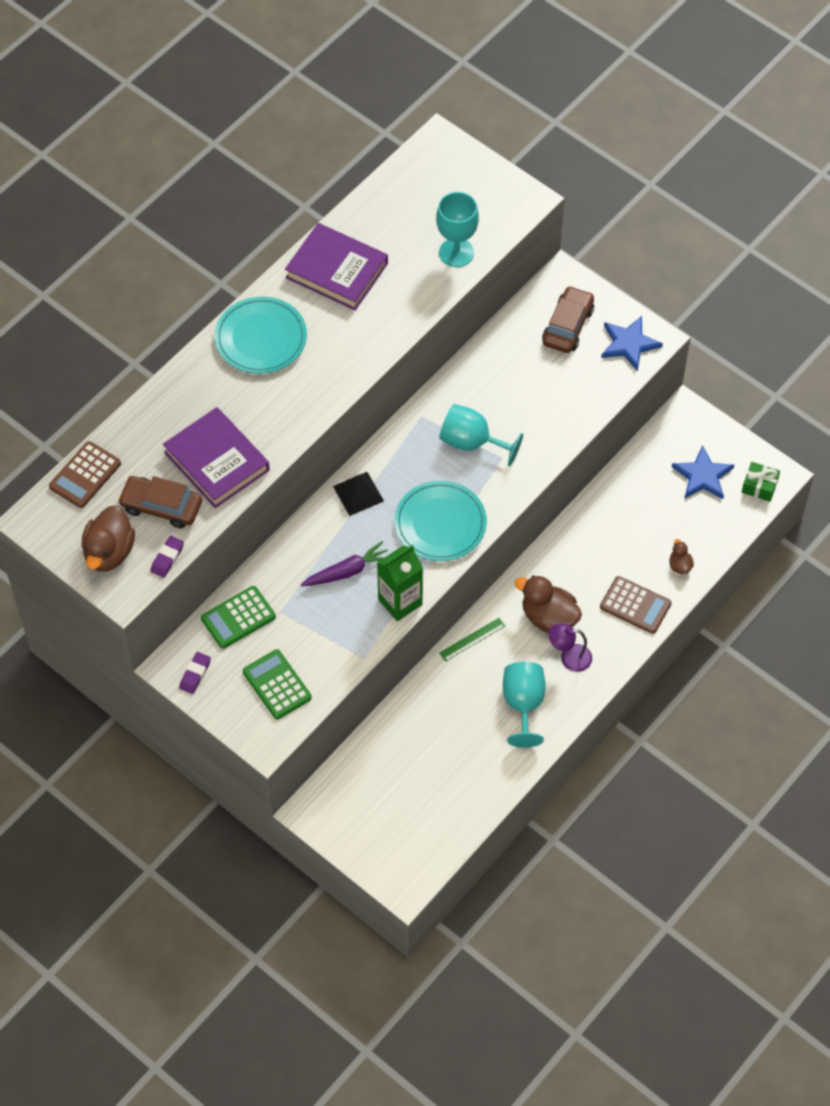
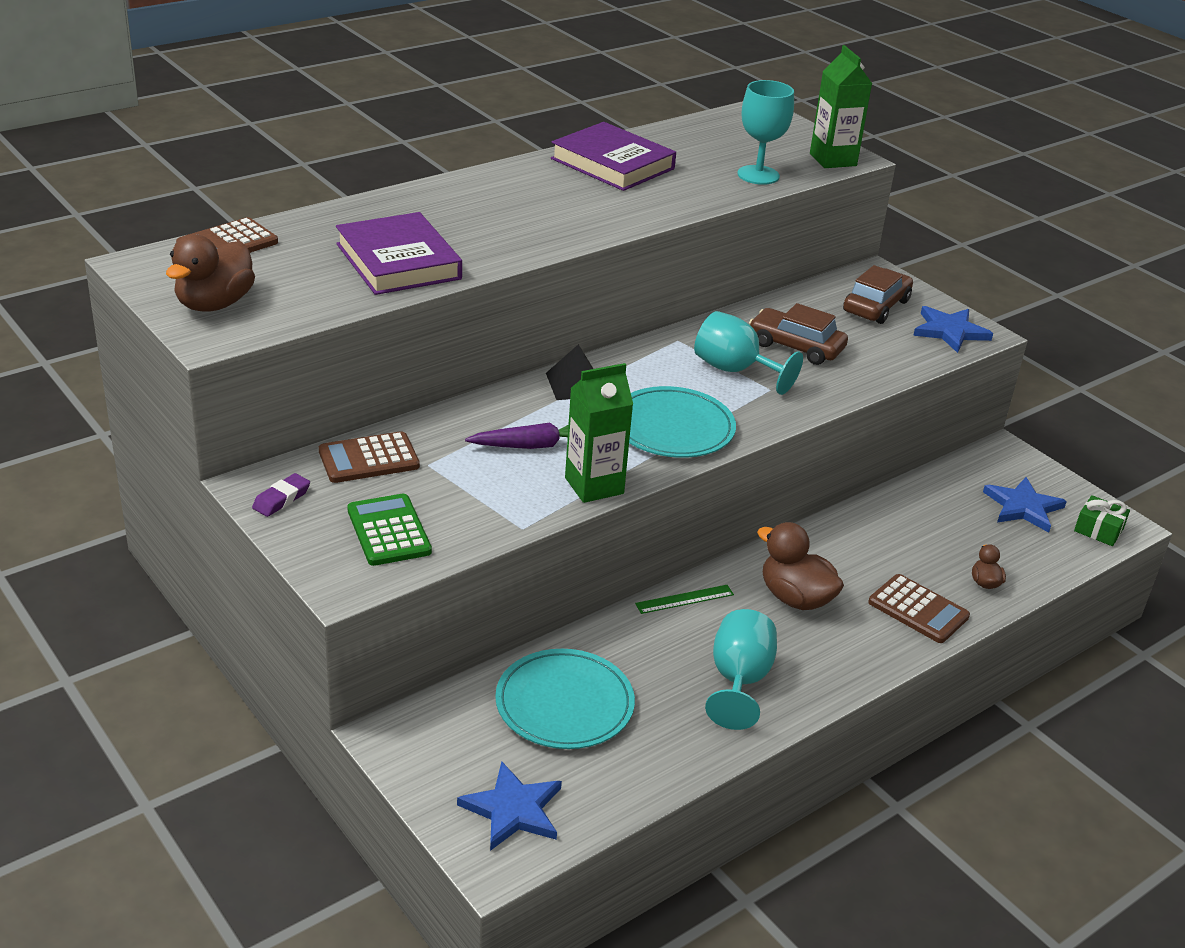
camera: 10 degrees right, 25 degrees down
brown car [118,476,202,529] -> brown car moved to [749,303,848,365]
purple eraser [150,536,184,578] -> none
green calculator [201,586,276,649] -> brown calculator [319,431,420,483]
turquoise plate [215,297,307,374] -> turquoise plate moved to [495,649,635,749]
purple lamp [548,624,592,672] -> none
none -> blue star [457,761,562,851]
none -> green carton [810,45,872,168]

